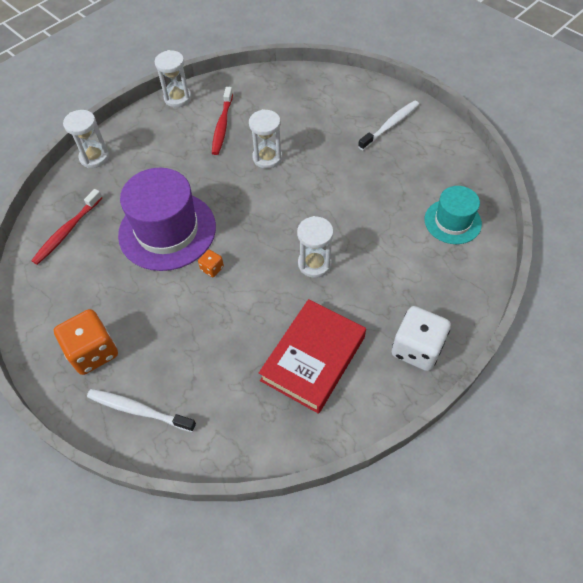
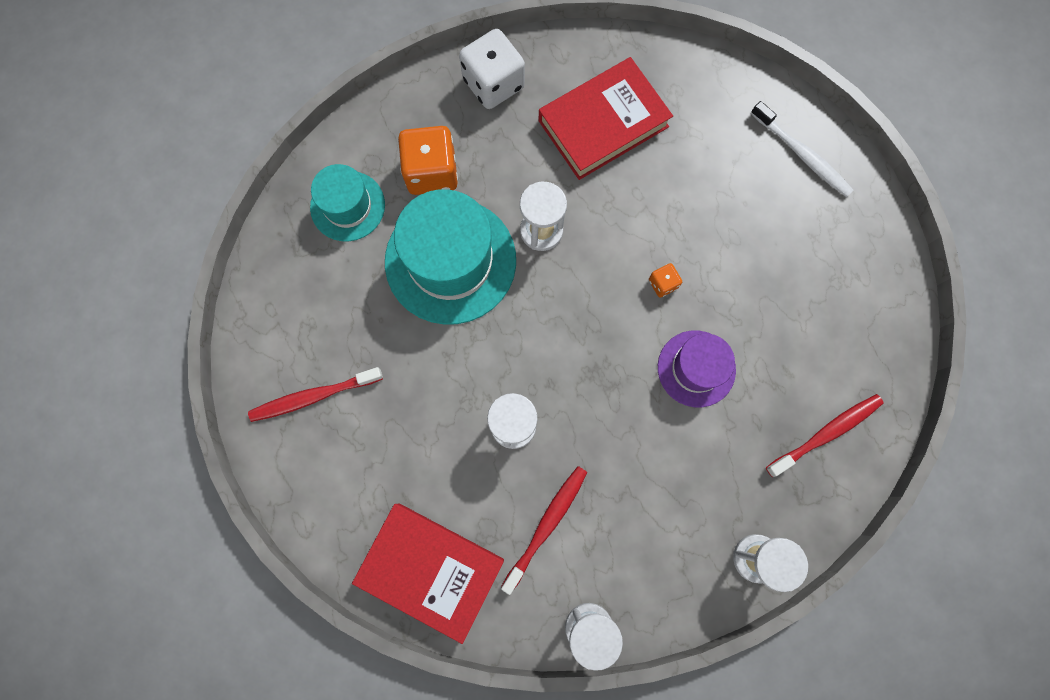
camera: 155 degrees left, 20 degrees up
orange dice [54,309,118,375] -> orange dice moved to [398,126,458,195]
purple hat [118,168,216,271] -> purple hat [658,330,736,407], size x0.58
white toothbrush [358,100,419,150] -> red toothbrush [248,367,383,422]
none -> red book [352,504,504,644]
none -> turquoise hat [385,189,516,325]

